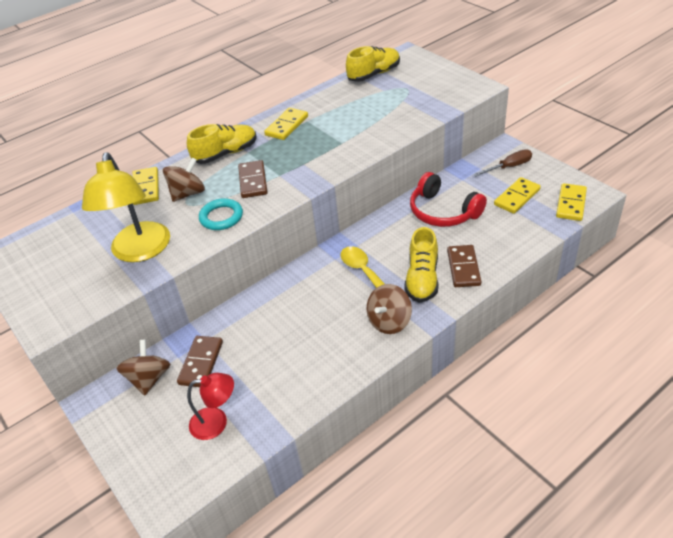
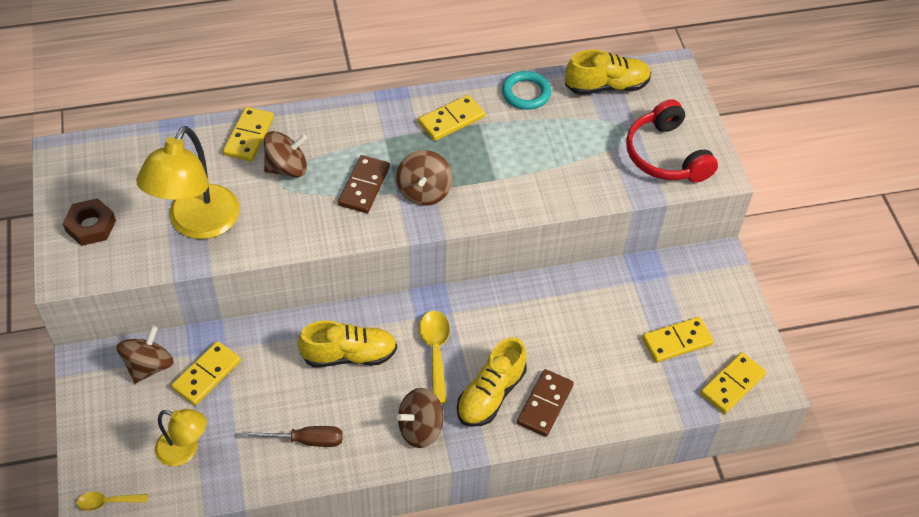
camera: 20 degrees right, 10 degrees up
brown domino [177,336,223,387] -> yellow domino [171,341,241,406]
yellow shoe [187,124,257,164] -> yellow shoe moved to [298,320,397,367]
red lamp [187,373,234,440] -> yellow lamp [155,409,207,466]
turquoise ring [199,198,243,230] -> turquoise ring moved to [502,71,551,110]
red headphones [410,172,487,227] -> red headphones moved to [626,99,718,183]
brown screwdriver [473,149,532,177] -> brown screwdriver moved to [242,426,343,447]
none -> brown nut [63,198,116,246]
none -> yellow spoon [77,492,148,511]
none -> brown spinning top [396,150,452,206]

